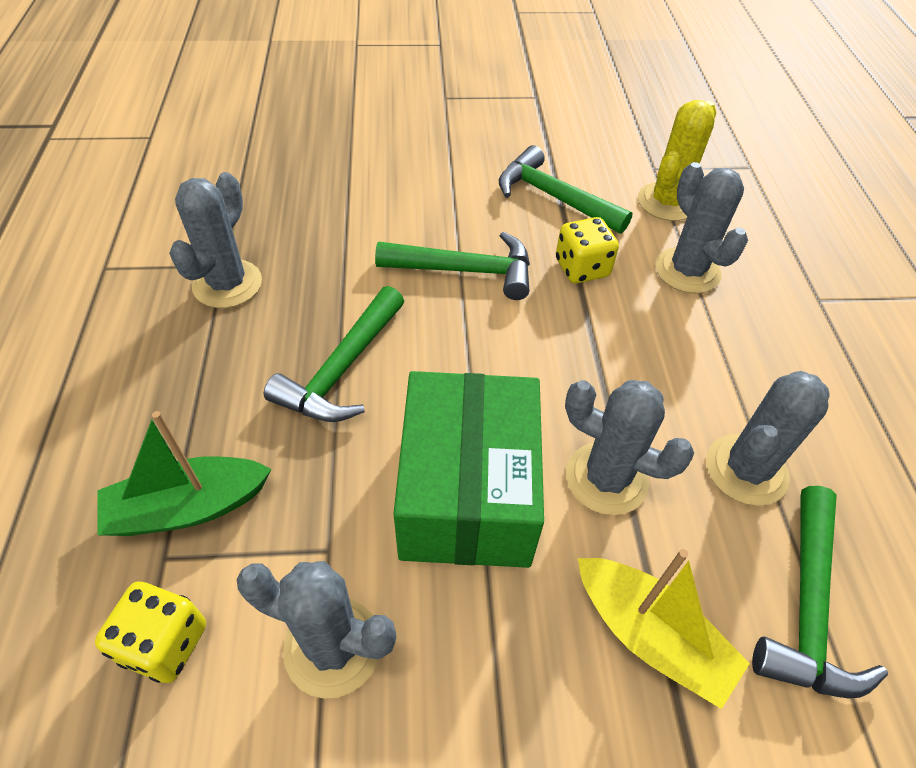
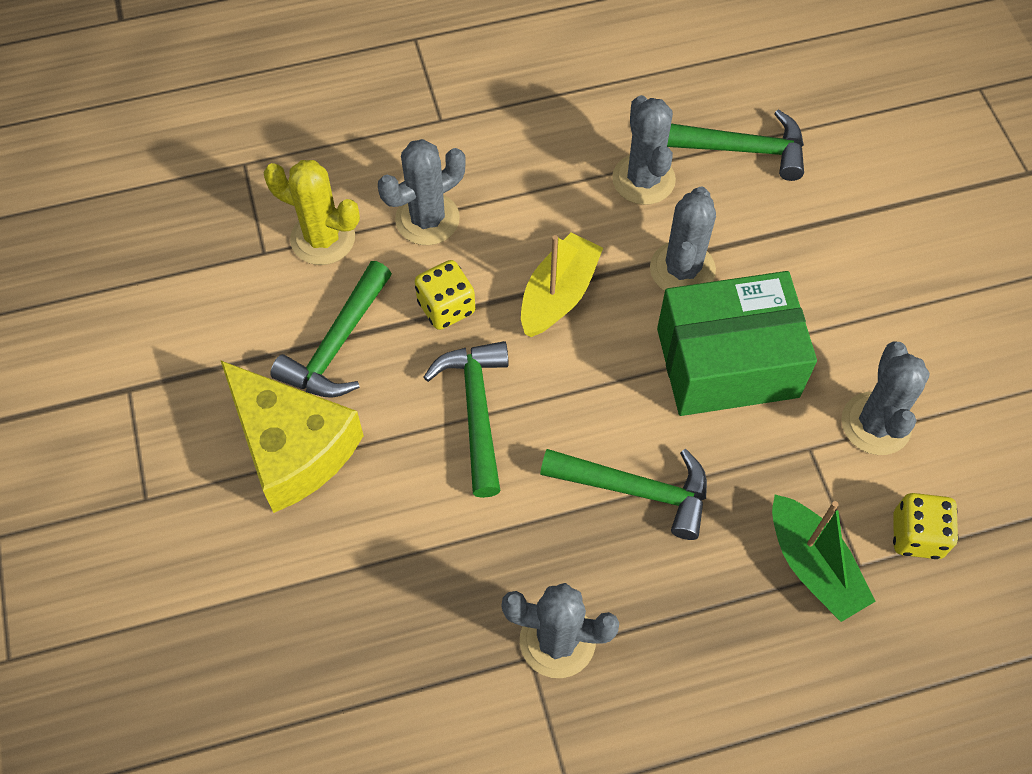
camera: 100 degrees left, 10 degrees up
yellow boat [578,549,750,709] -> yellow boat moved to [521,233,603,337]
grey cactus [706,371,830,506] -> grey cactus turned 45 degrees clockwise [612,95,676,205]
none -> yellow cheese [220,360,364,513]

